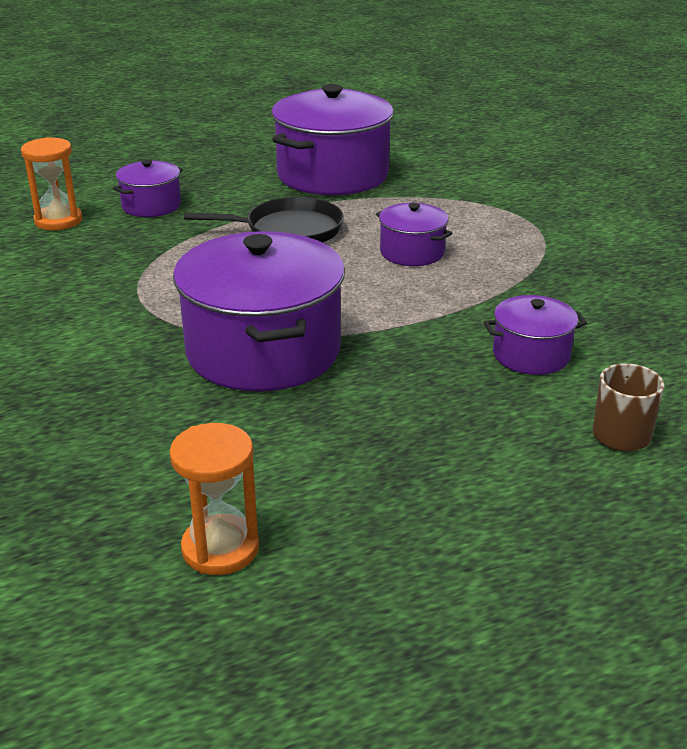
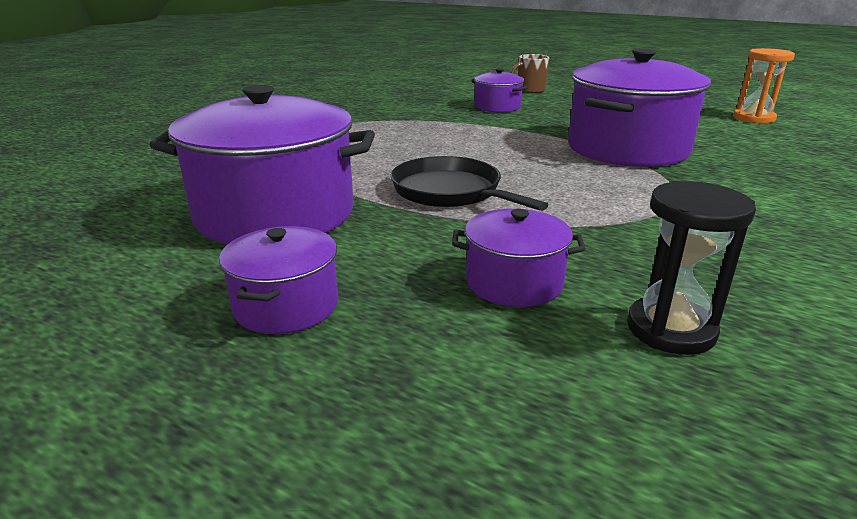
camera: 125 degrees left, 5 degrees down
orange hourglass [21,137,82,231] -> black hourglass [627,181,756,355]
purple pot [376,203,453,266] -> purple pot moved to [219,226,338,334]

